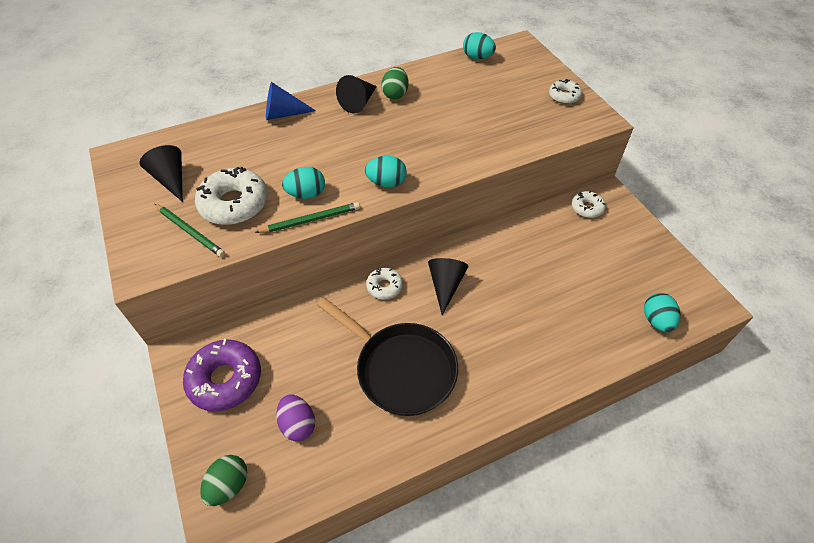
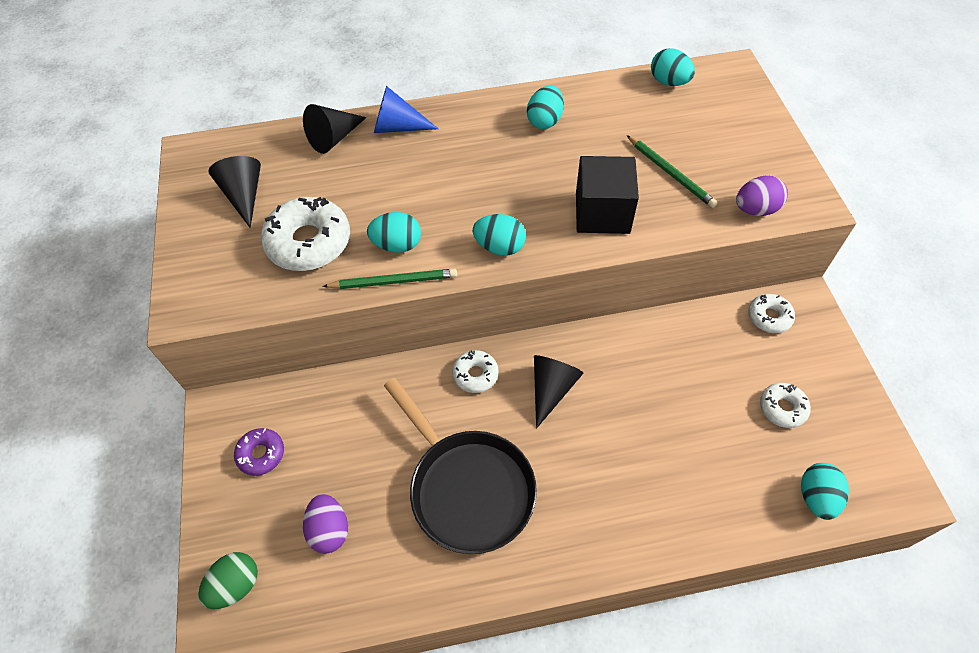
camera: 15 degrees right, 5 degrees up
green pencil [155,204,225,257] -> green pencil moved to [627,135,718,208]
purple donut [183,339,261,412] -> purple donut [234,428,284,476], size x0.55
black cone [336,75,377,113] -> black cone moved to [303,104,367,154]
green egg [381,67,409,99] -> turquoise egg [527,86,564,129]
white donut [549,79,582,104] -> white donut moved to [760,383,811,428]
none -> black cube [576,156,639,234]
none -> purple egg [736,176,788,216]

